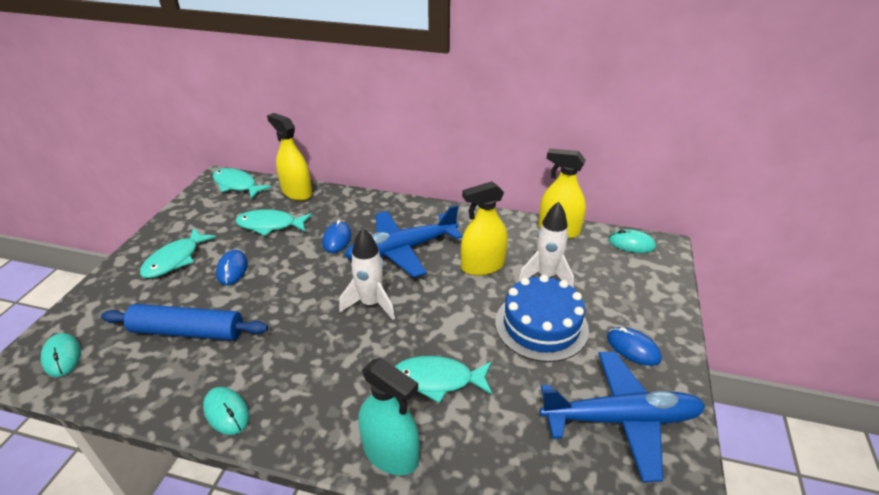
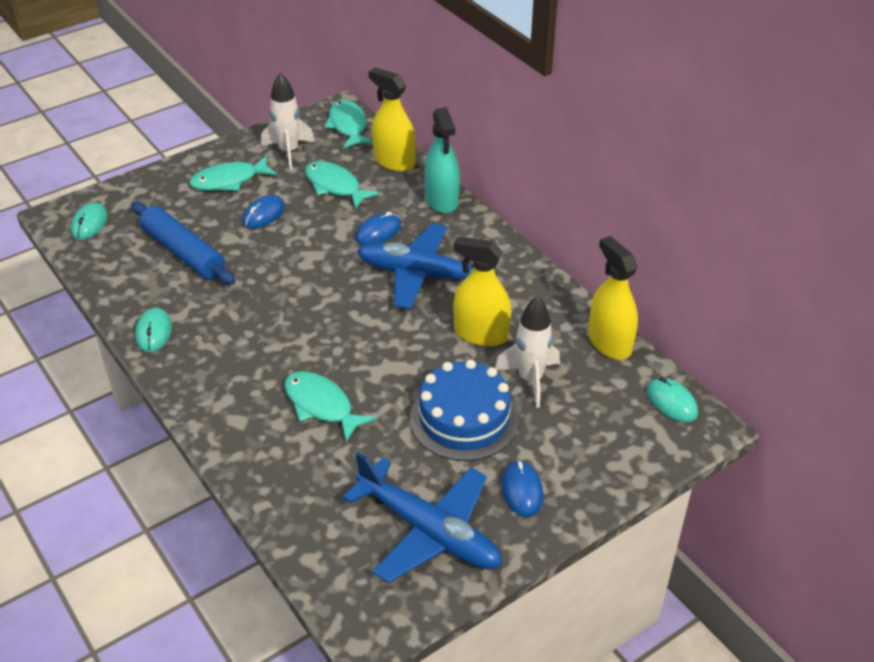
camera: 40 degrees right, 5 degrees up
yellow spray bottle [267,113,312,201] -> yellow spray bottle turned 45 degrees counterclockwise [369,67,416,172]
white rocket [339,228,395,320] -> white rocket moved to [261,73,315,170]
turquoise spray bottle [358,358,420,475] -> turquoise spray bottle moved to [424,107,460,213]

